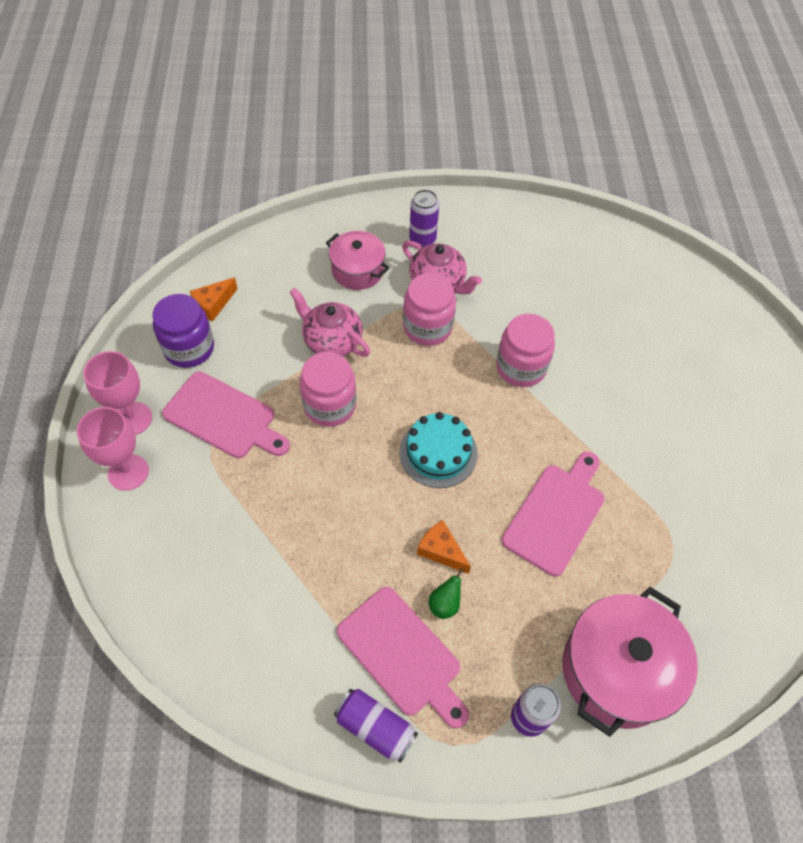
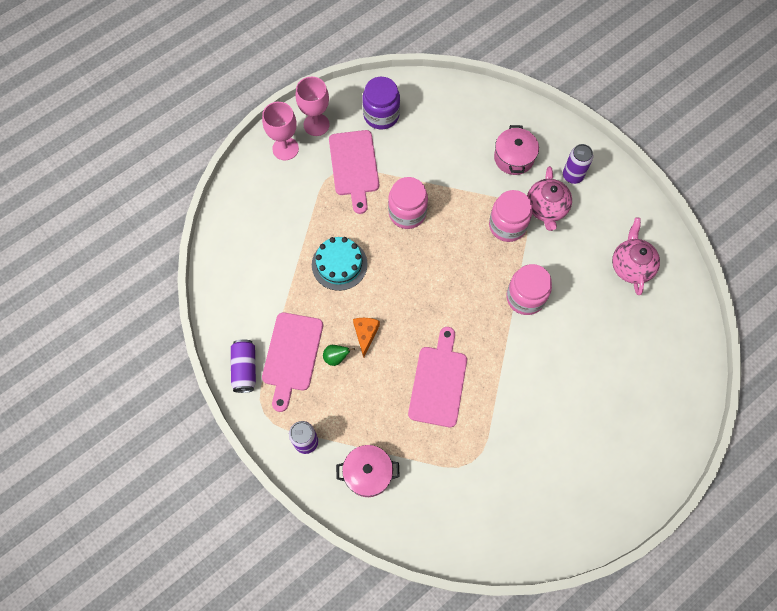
camera: 55 degrees right, 10 degrees up
orange cheese [190,277,238,321] -> none
pink teapot [290,288,370,357] -> pink teapot moved to [612,218,660,295]
turquoise cake [399,412,478,488] -> turquoise cake moved to [312,237,368,291]
pink cutting board [501,452,605,576] -> pink cutting board turned 75 degrees counterclockwise [408,327,467,427]
pink pot [563,587,698,737] -> pink pot [336,445,400,497], size x0.61

